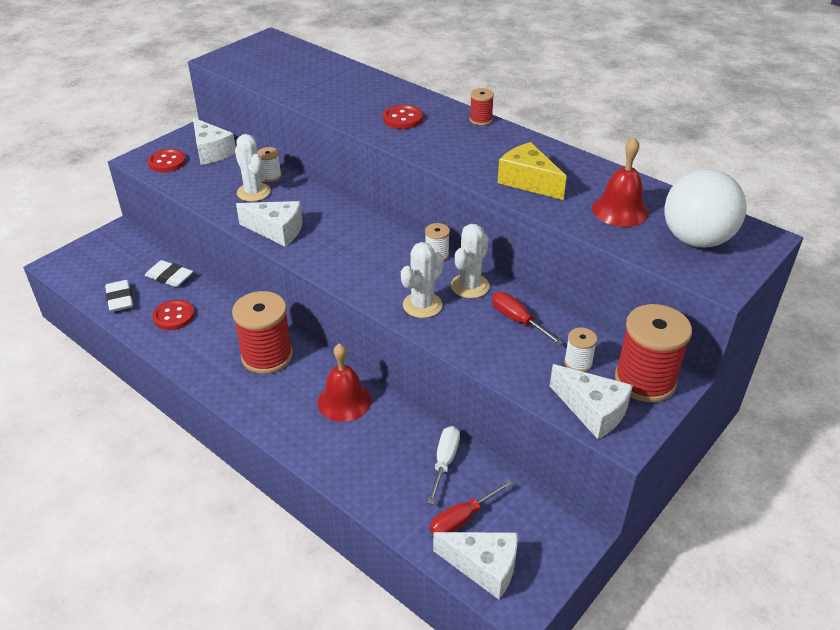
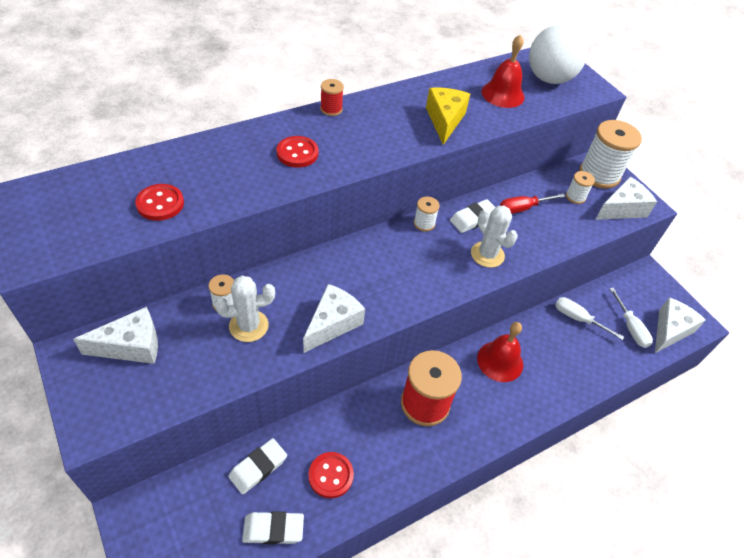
camera: 75 degrees left, 10 degrees up
red button [148,149,186,172] -> red button moved to [135,184,184,221]
red screwdriver [430,480,513,534] -> white screwdriver [609,288,653,348]
white cactus [451,224,490,298] -> white eraser [450,199,495,233]
yellow cheese [498,142,567,200] -> yellow cheese turned 120 degrees clockwise [426,87,470,145]
red spool [615,304,692,402] -> white spool [579,120,642,189]

